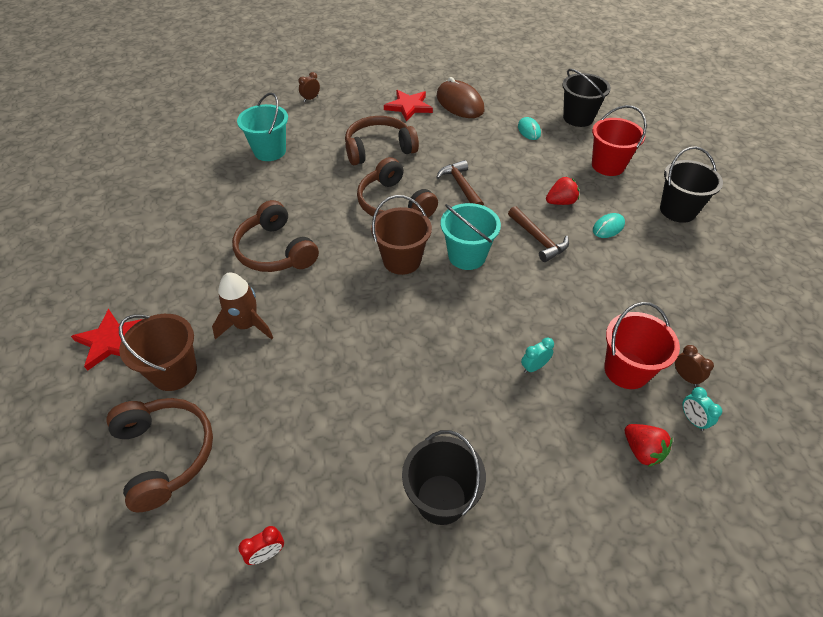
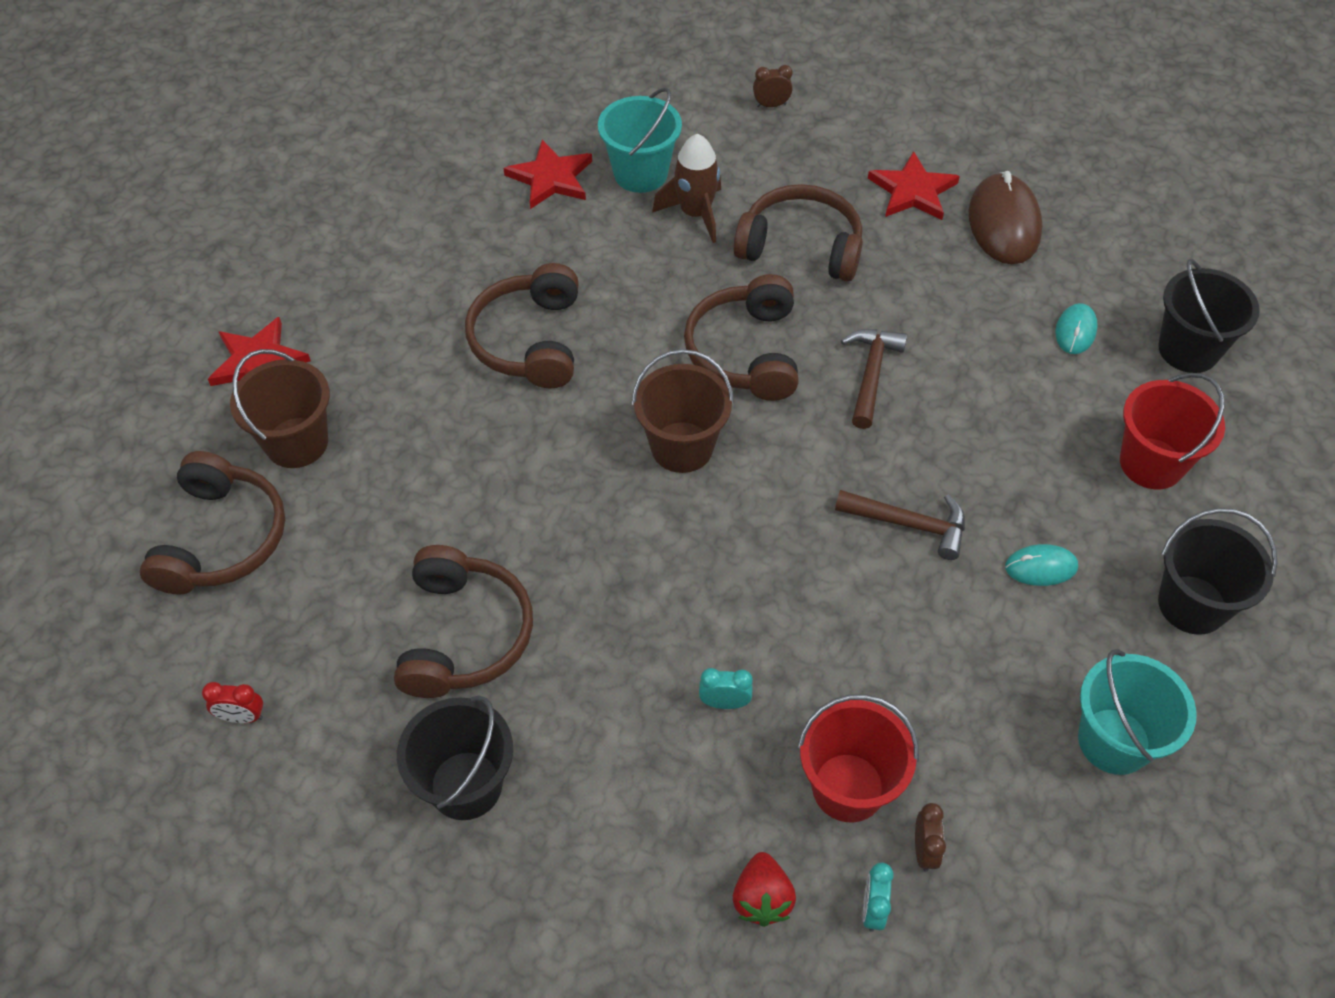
camera: 35 degrees right, 5 degrees up
brown rocket [212,273,273,340] -> brown rocket moved to [652,134,721,243]
turquoise bucket [441,203,501,270] -> turquoise bucket moved to [1078,649,1197,775]
brown hammer [508,206,569,262] -> brown hammer turned 75 degrees counterclockwise [835,490,965,560]
red strawberry [546,176,579,205] -> none
none -> brown headphones [394,545,533,698]
none -> red star [503,140,592,209]

